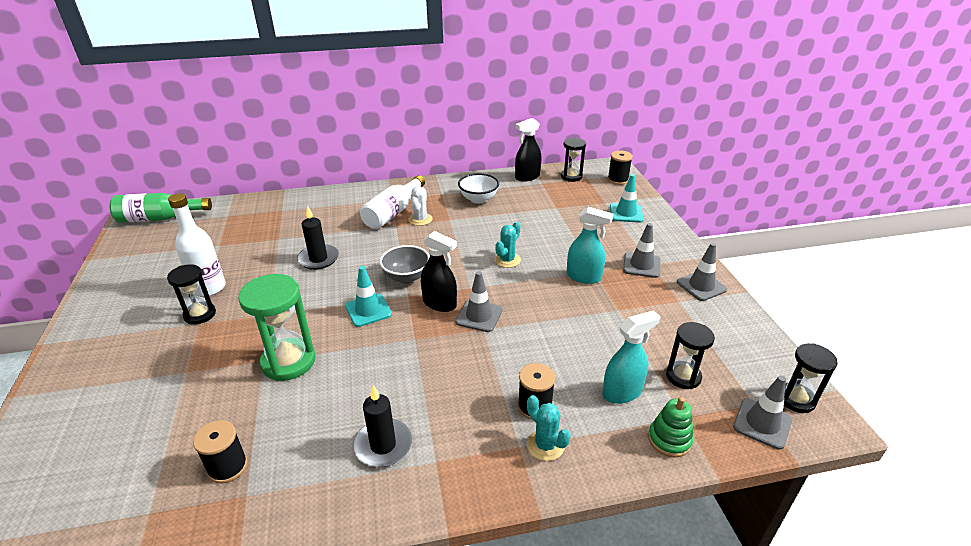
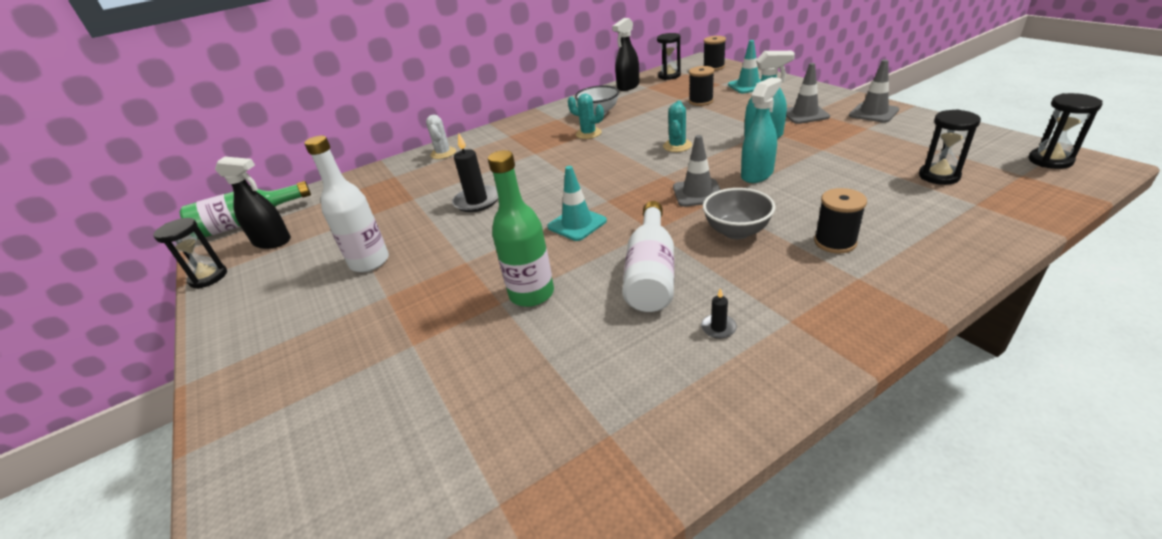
camera: 15 degrees left, 0 degrees up
black hourglass [167,264,216,325] -> black hourglass moved to [153,218,227,289]
black spool [193,420,248,483] -> black spool moved to [689,66,714,106]
green hourglass [238,274,316,381] -> green bottle [488,150,554,307]
black candle [353,385,412,467] -> black candle [701,288,737,339], size x0.48
white bottle [360,175,425,229] -> white bottle moved to [622,201,674,312]
grey bowl [380,245,430,284] -> grey bowl moved to [703,188,775,239]
white cactus [409,186,433,226] -> white cactus moved to [426,115,456,159]
black spray bottle [421,231,457,312] -> black spray bottle moved to [215,156,291,249]
turquoise cactus [527,395,571,461] -> turquoise cactus moved to [568,94,604,139]
turquoise spray bottle [602,310,661,404] -> turquoise spray bottle moved to [741,77,782,183]
green stacking toy [648,397,693,458] -> none
grey traffic cone [733,376,792,450] -> none

